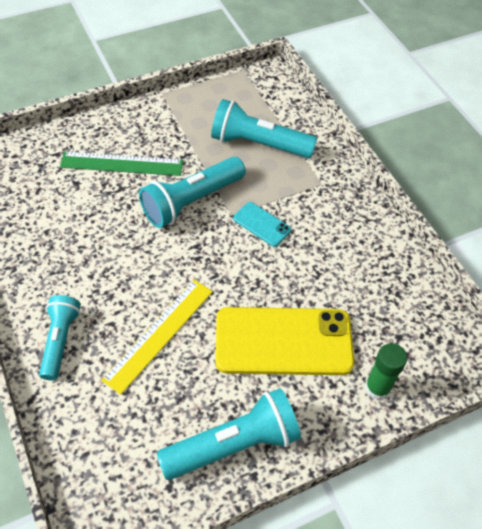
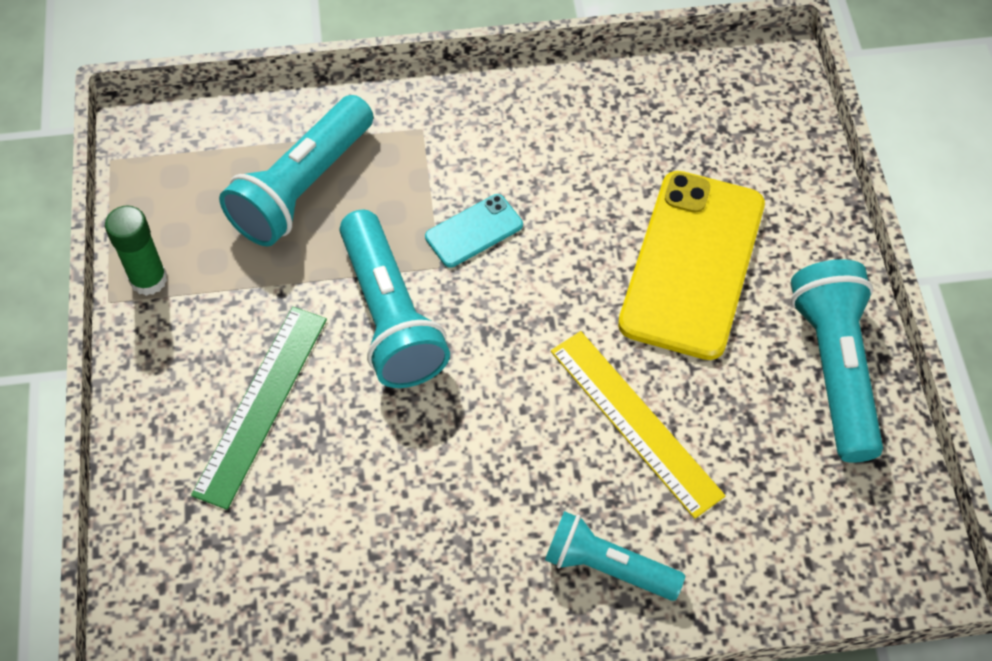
camera: 70 degrees left, 5 degrees up
green glue stick [365,343,407,400] -> green glue stick moved to [105,205,167,296]

